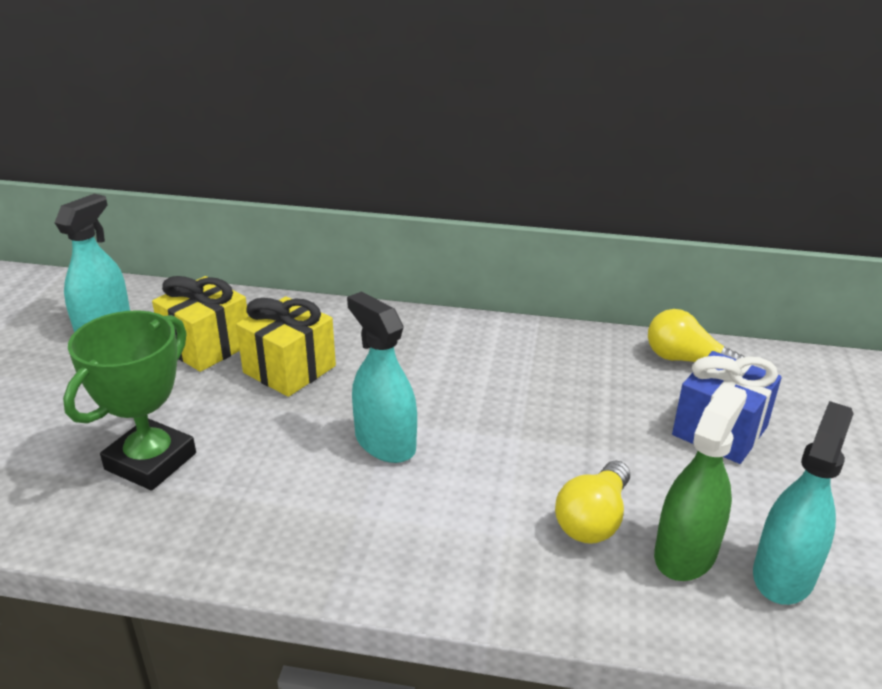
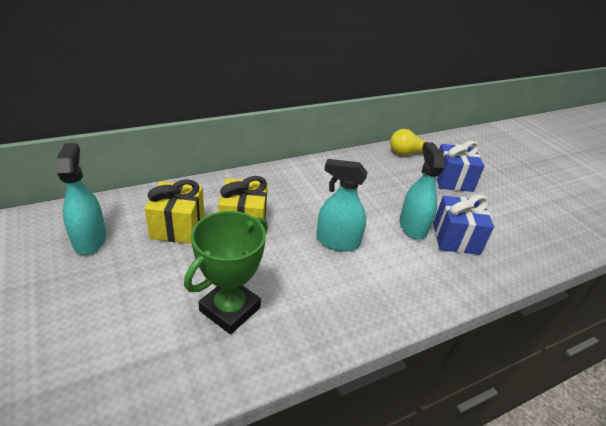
camera: 40 degrees left, 5 degrees up
green trophy [63,310,196,490] -> green trophy turned 45 degrees clockwise [184,211,268,334]
yellow light bulb [555,461,630,544] -> blue gift [433,194,494,255]
green spray bottle [654,383,747,581] -> none
turquoise spray bottle [753,401,854,605] -> turquoise spray bottle moved to [399,142,445,240]

